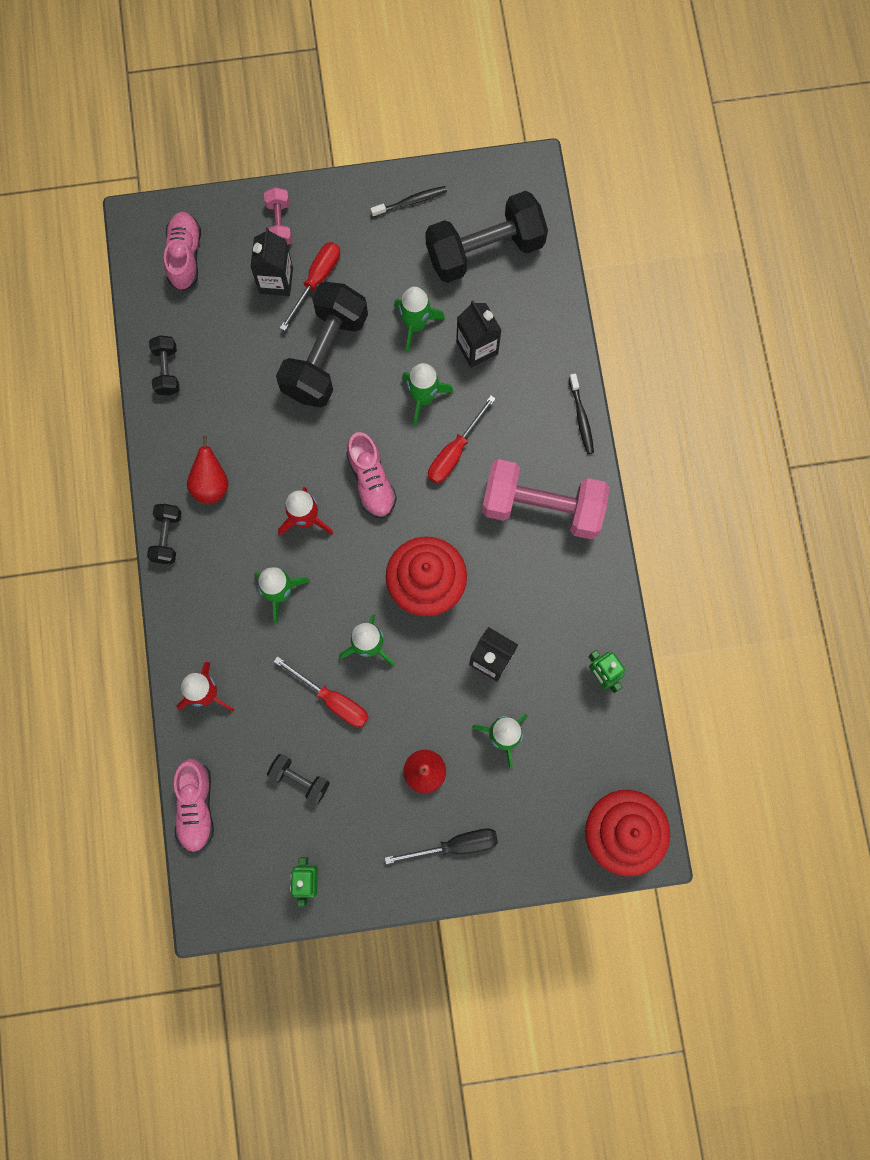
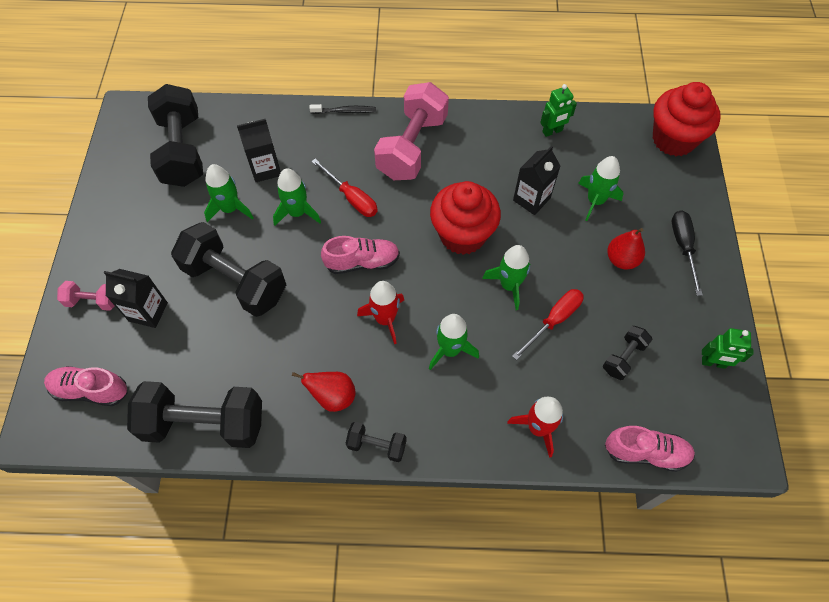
camera: 80 degrees left, 15 degrees down
black dumbbell [149,335,180,396] -> black dumbbell [127,381,262,448], size x2.09
red screwdriver [280,242,340,331] -> none
black toothbrush [370,186,447,217] -> none

